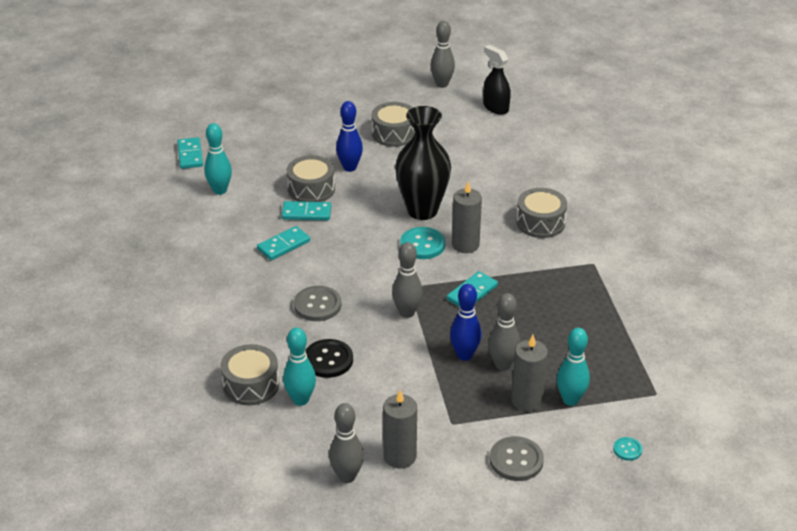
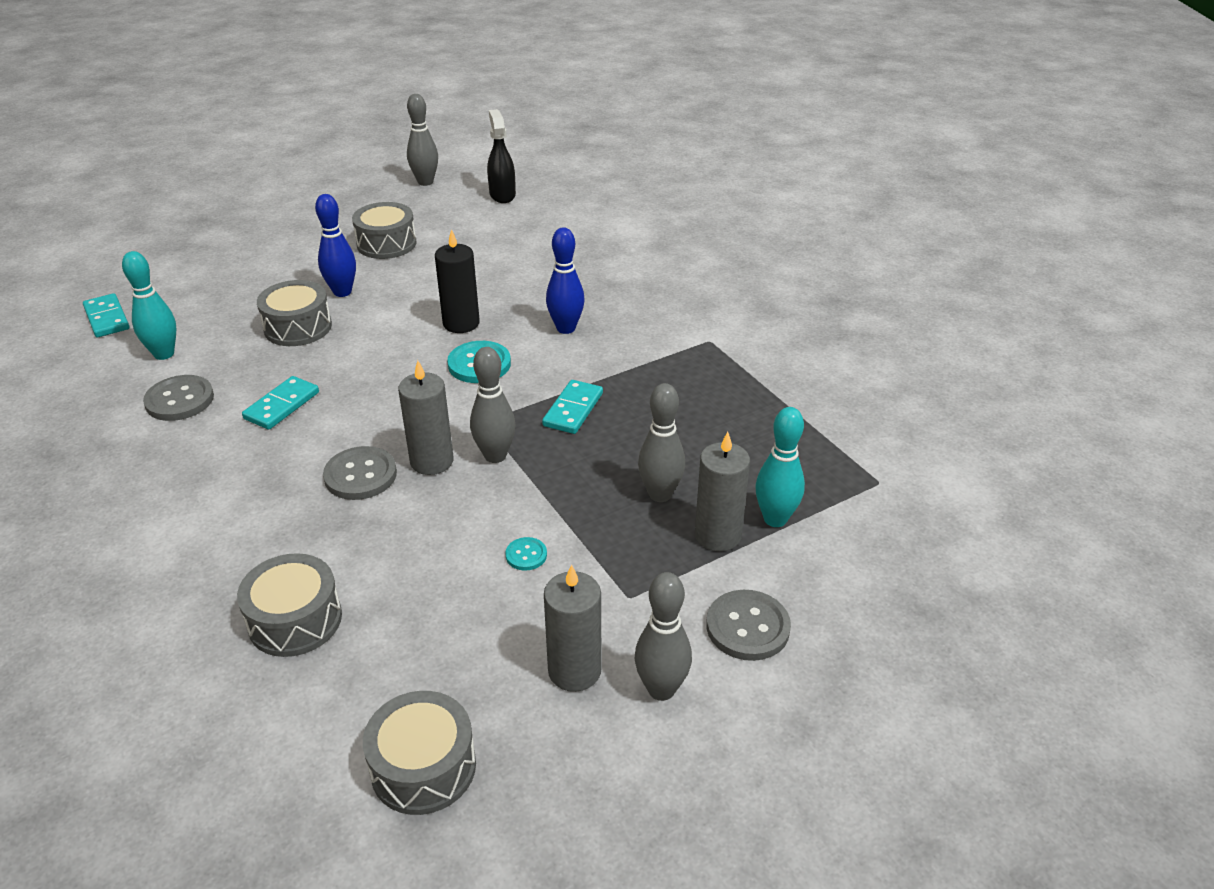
camera: 20 degrees left, 0 degrees up
turquoise domino [282,201,331,221] -> none
turquoise bowling pin [283,328,316,406] -> none
black button [305,339,353,378] -> none
grey bowling pin [329,403,364,483] -> grey bowling pin moved to [635,572,692,701]
black vase [395,106,451,220] -> black candle [435,229,480,333]
blue bowling pin [450,284,482,361] -> blue bowling pin moved to [546,227,584,334]
grey candle [452,181,482,253] -> grey candle moved to [398,360,453,475]
black spray bottle [483,45,511,115] -> black spray bottle turned 45 degrees clockwise [487,109,516,203]
grey drum [516,188,567,238] -> grey drum moved to [363,691,476,815]
turquoise button [613,437,642,461] -> turquoise button moved to [505,537,547,571]
none -> grey button [143,375,214,421]

